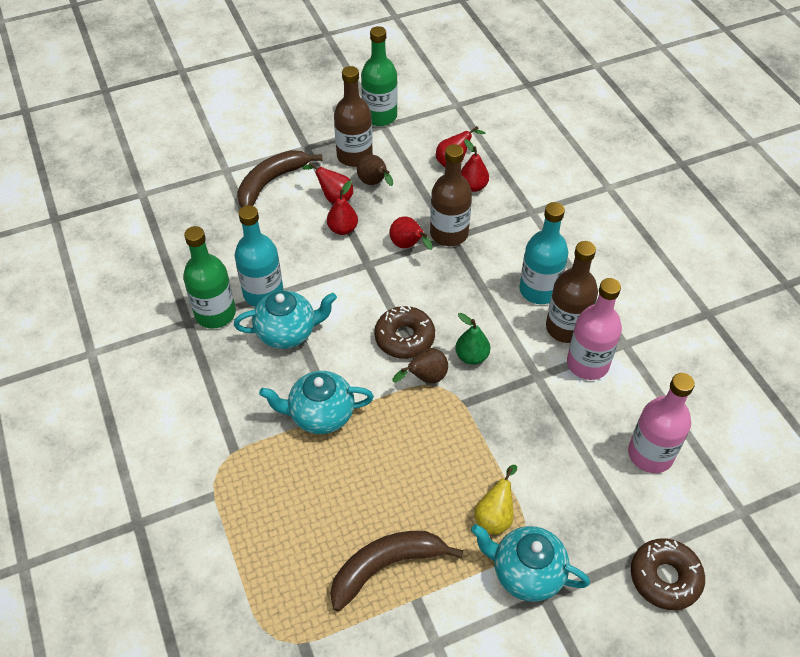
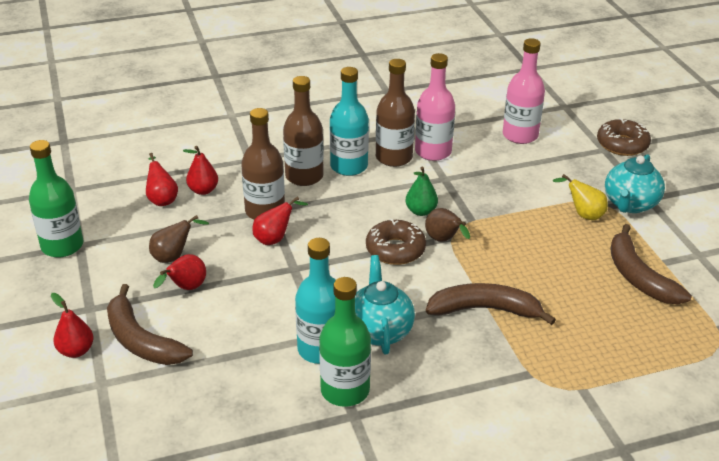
camera: 85 degrees left, 15 degrees down
turquoise teapot [259,371,374,434] -> brown banana [426,283,556,325]
red pear [327,181,358,235] -> red pear moved to [51,293,94,358]
brown bottle [334,66,373,167] -> brown bottle moved to [283,76,324,186]

